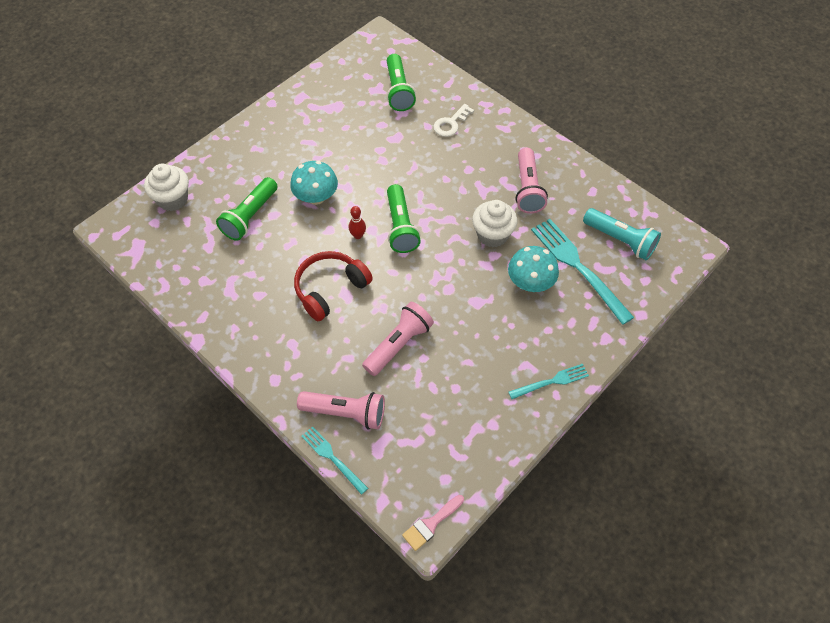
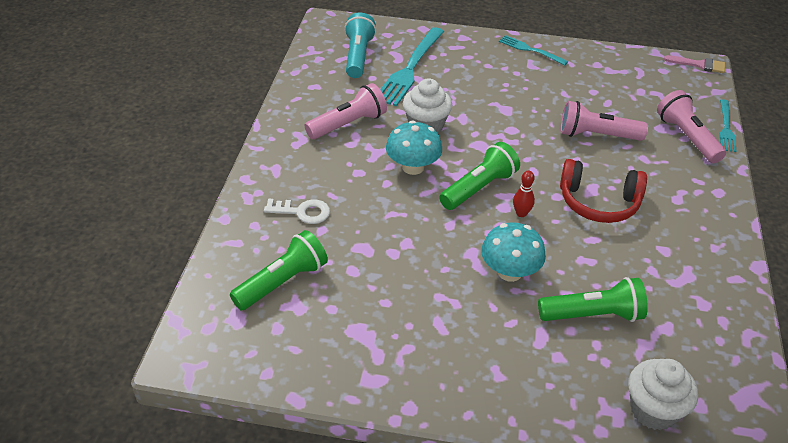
camera: 125 degrees left, 15 degrees down
turquoise mushroom [508,246,559,292] -> turquoise mushroom moved to [386,120,442,175]

